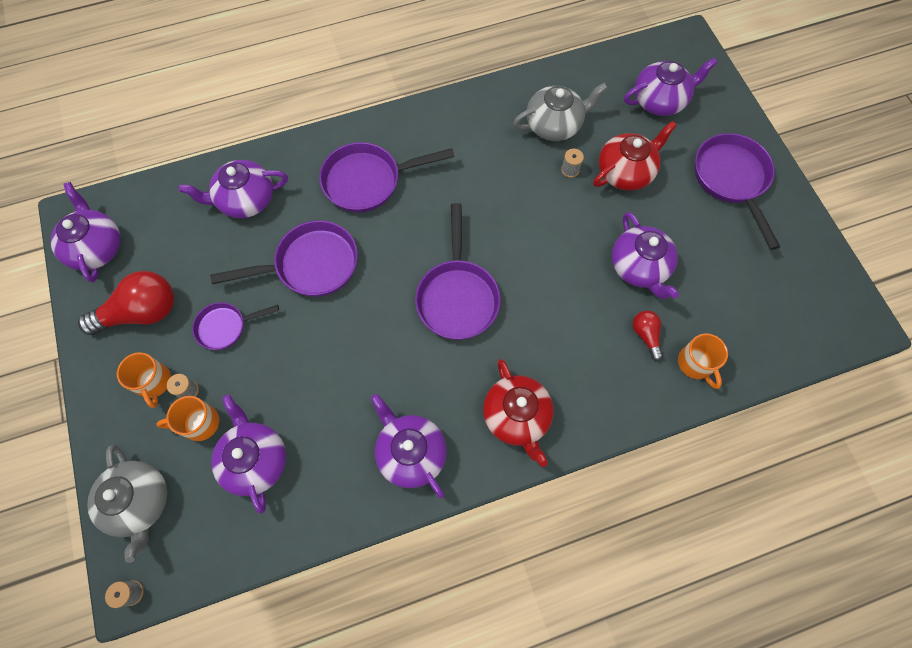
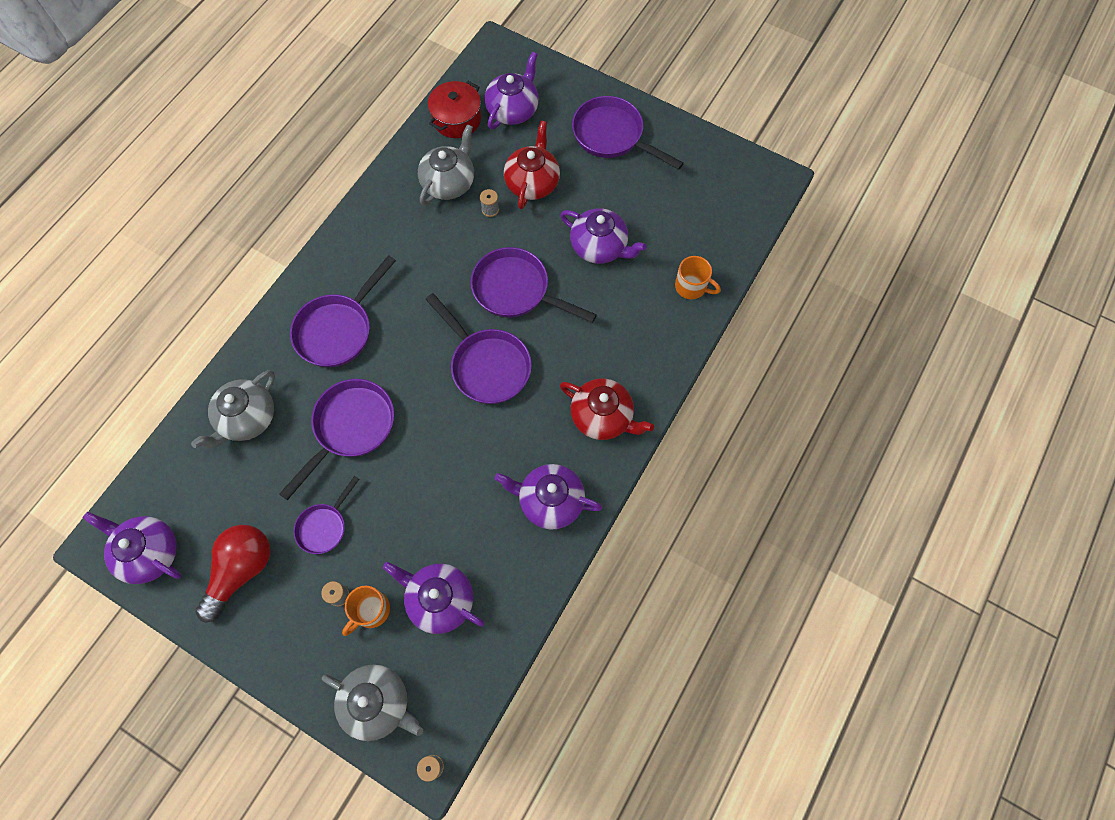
camera: 40 degrees left, 0 degrees up
orange mug [117,352,171,408] -> none
purple teapot [179,160,288,218] -> grey teapot [191,370,275,448]
red light bulb [633,311,663,361] -> none
none -> red pot [428,81,481,138]
none -> purple pan [470,247,597,323]

